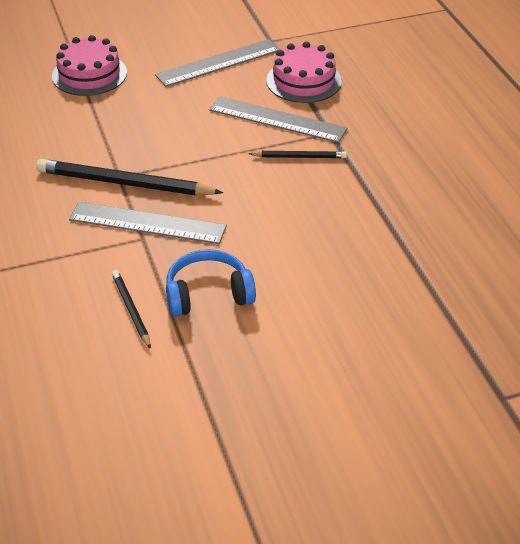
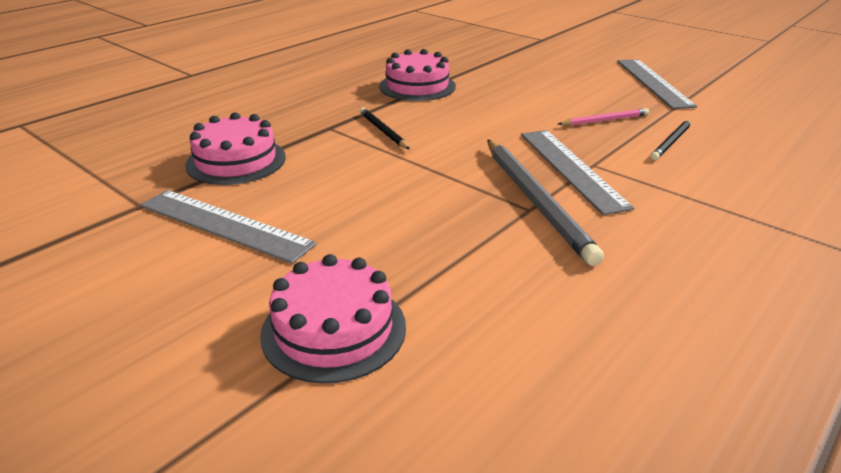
camera: 120 degrees left, 10 degrees down
black pencil [36,159,223,196] -> grey pencil [487,139,604,266]
blue headphones [166,249,256,317] -> pink pencil [558,108,649,126]
grey ruler [209,97,347,143] -> grey ruler moved to [617,59,697,109]
none -> pink cake [379,49,456,101]

